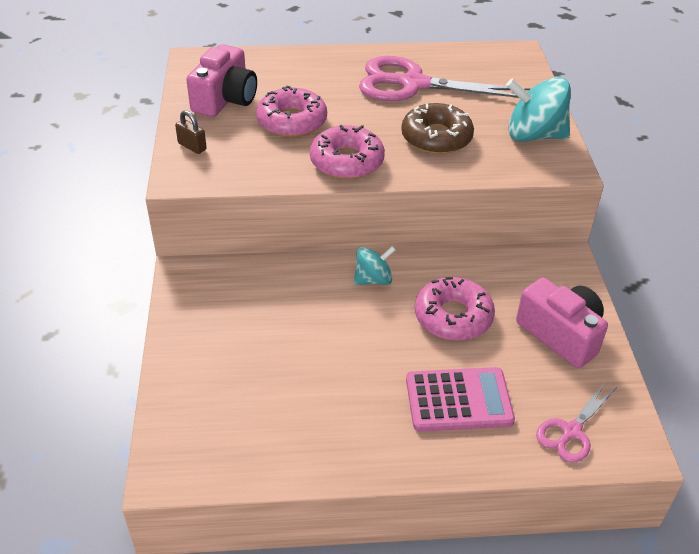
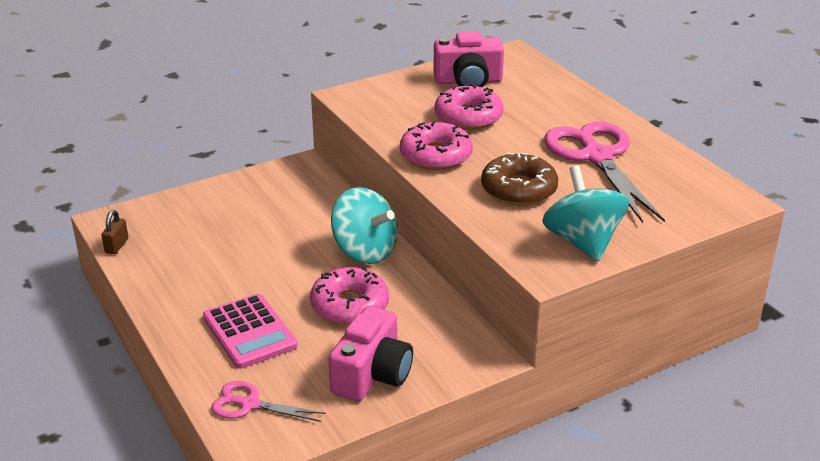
camera: 65 degrees right, 10 degrees down
brown padlock [175,110,207,154] -> brown padlock moved to [101,210,128,254]
turquoise spinning top [354,246,396,285] -> turquoise spinning top [331,187,398,264], size x1.69

